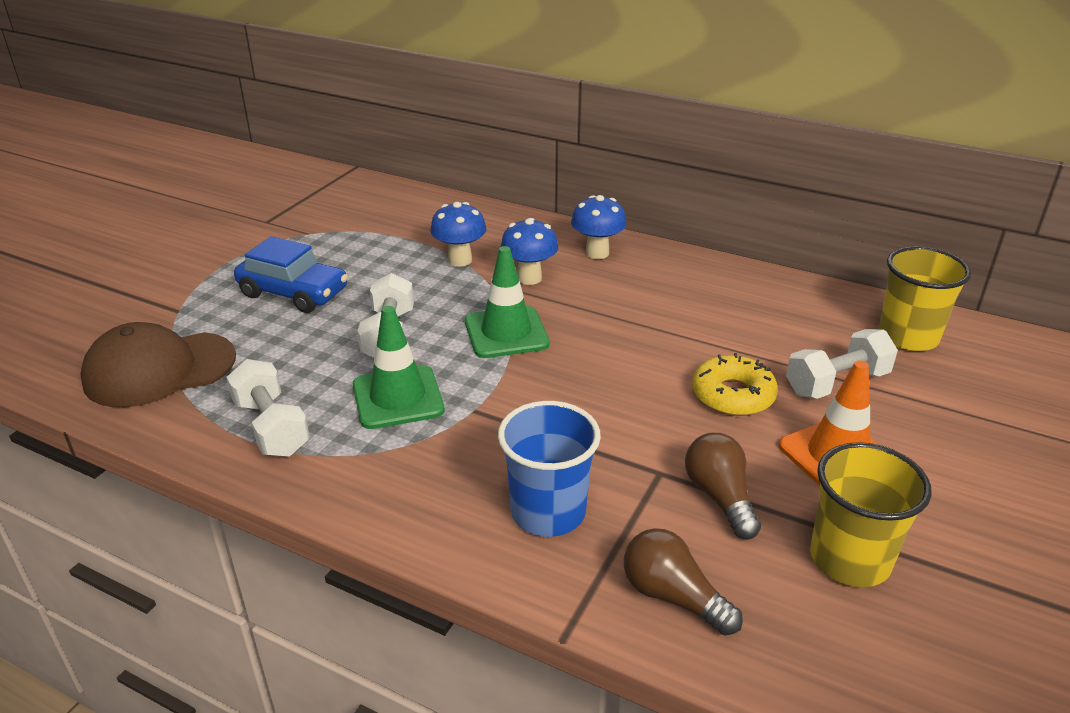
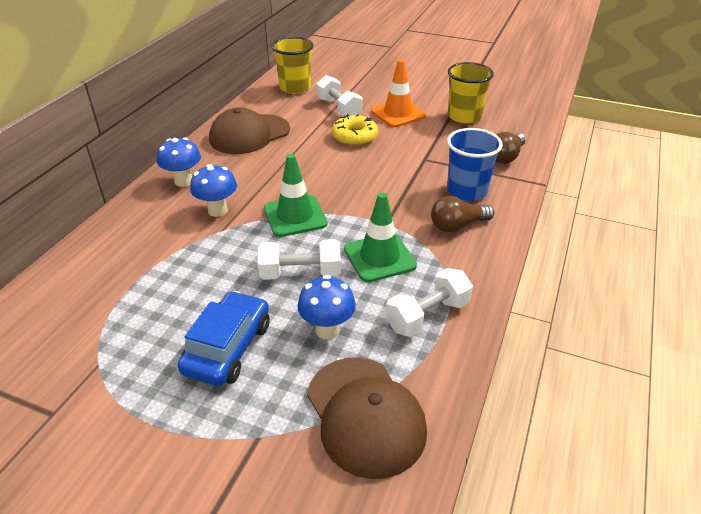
camera: 95 degrees left, 5 degrees up
blue mushroom [430,202,486,267] -> blue mushroom moved to [298,275,356,339]
brown light bulb [685,433,761,540] -> brown light bulb moved to [431,196,494,232]
none -> brown cap [209,108,290,154]

